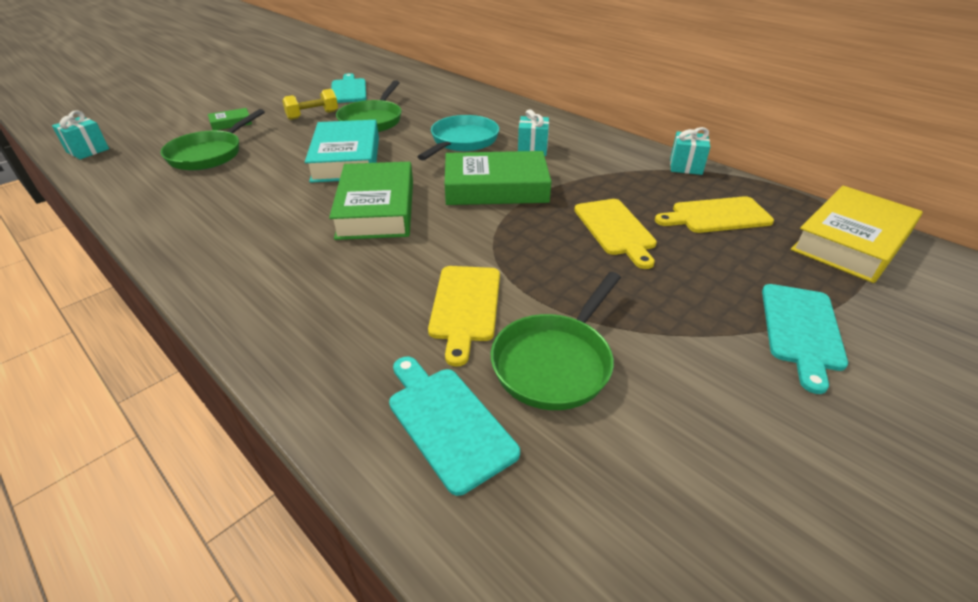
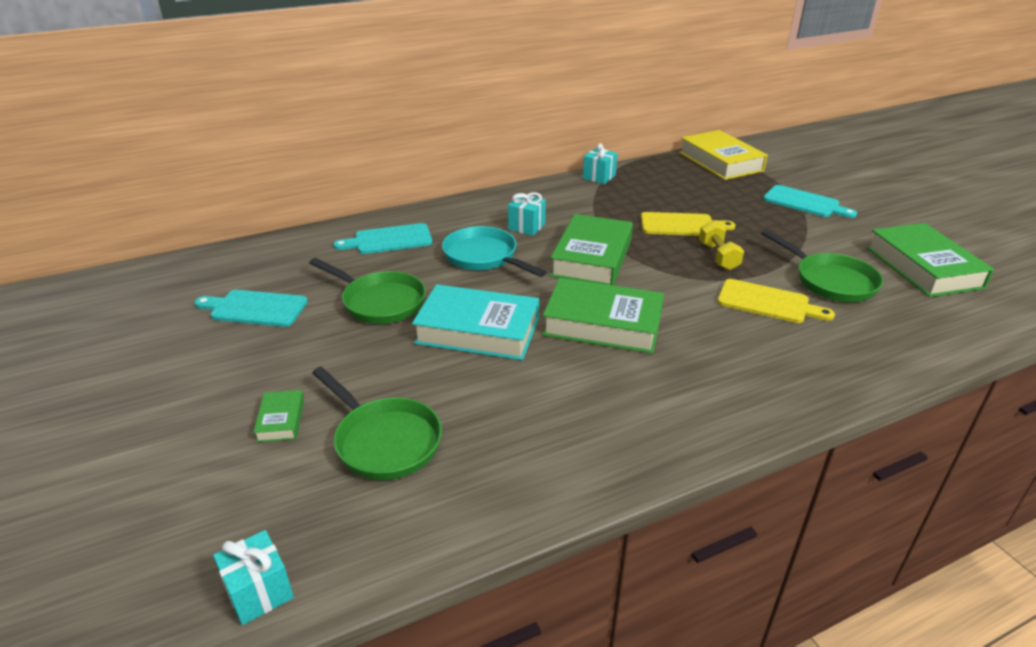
camera: 70 degrees left, 5 degrees down
yellow dumbbell [282,89,338,120] -> yellow dumbbell moved to [699,221,744,270]
turquoise cutting board [389,357,520,496] -> turquoise cutting board moved to [333,223,432,254]
yellow cutting board [655,196,774,233] -> none
none -> green book [867,223,994,297]

